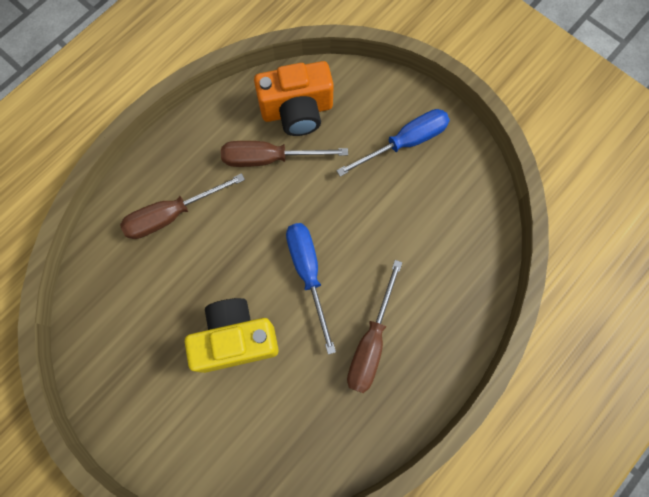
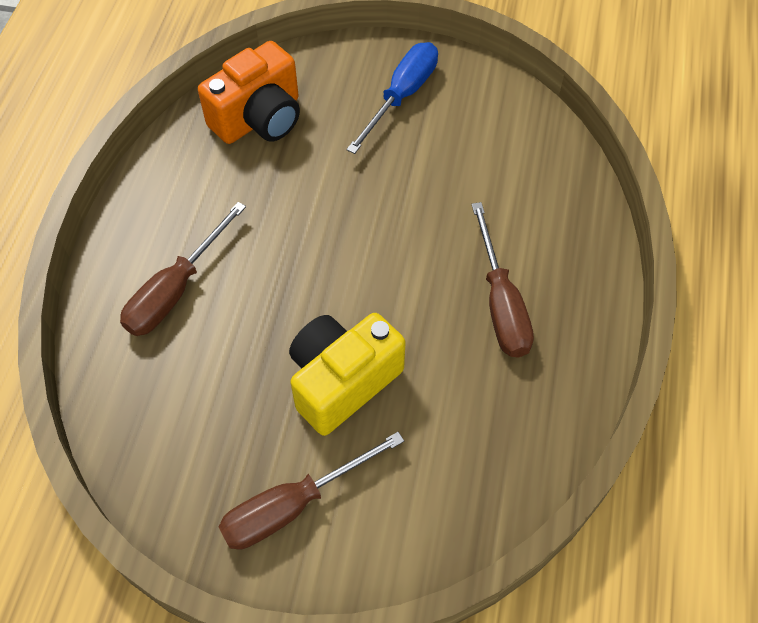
camera: 30 degrees left, 15 degrees down
brown screwdriver [221,141,348,167] -> brown screwdriver moved to [219,432,404,550]
blue screwdriver [286,223,336,355] -> none

